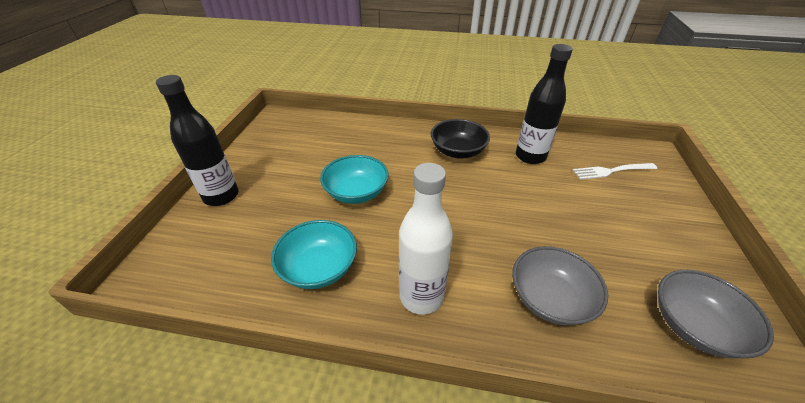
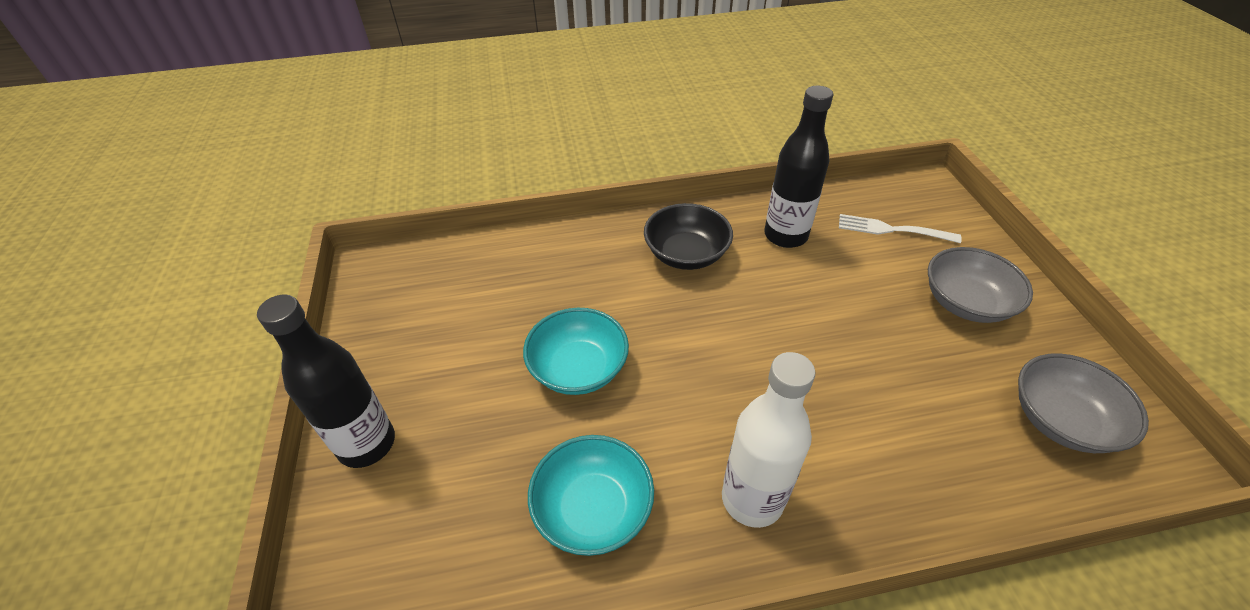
camera: 20 degrees left, 5 degrees up
grey bowl [512,246,608,326] -> grey bowl moved to [928,247,1033,323]
white fork [573,163,657,180] -> white fork turned 45 degrees clockwise [839,214,962,243]

